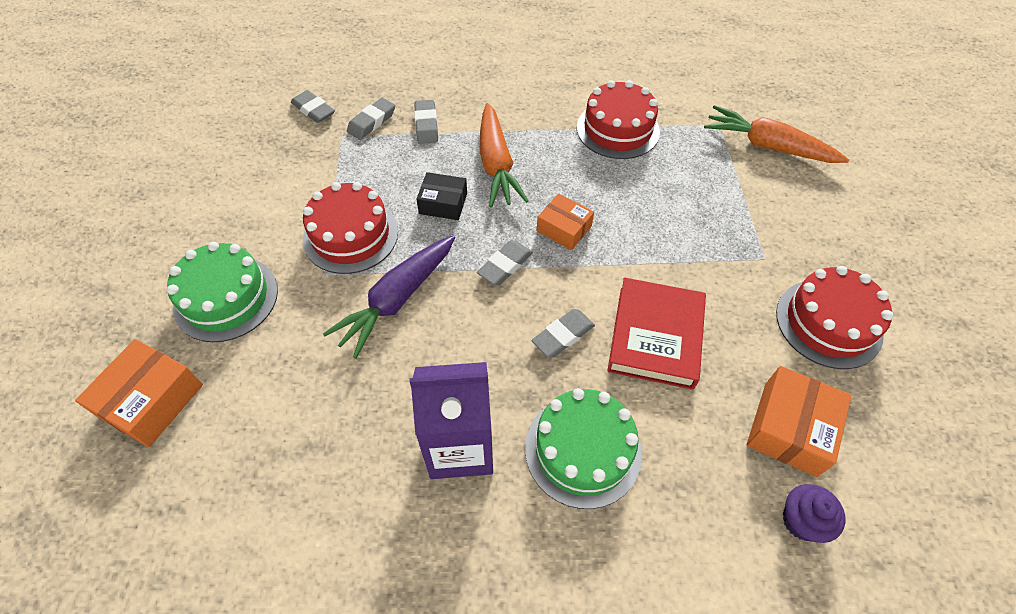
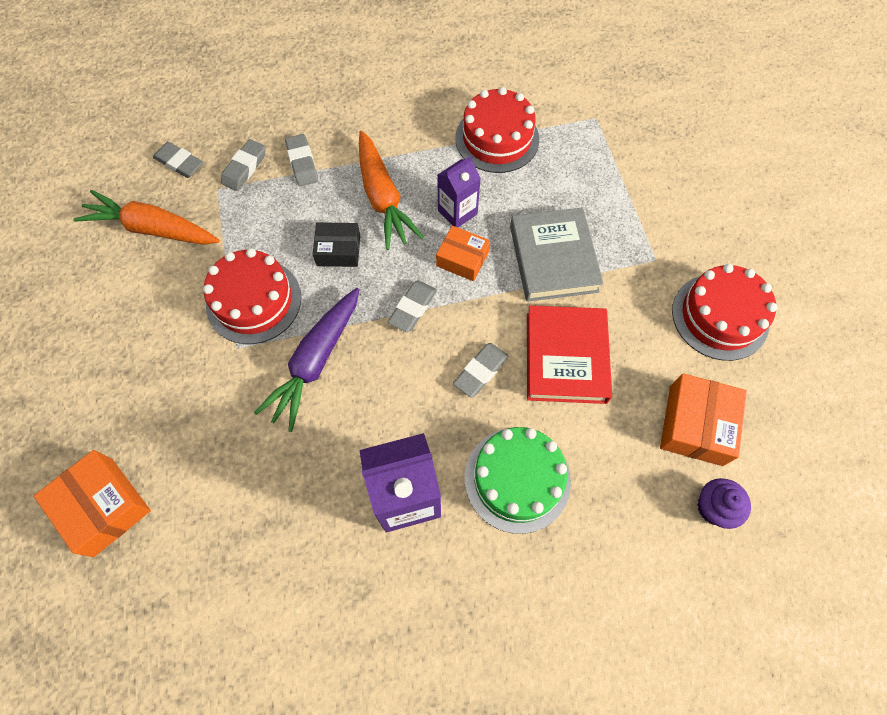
camera: 10 degrees left, 10 degrees up
orange box [75,339,203,447] -> orange box turned 60 degrees counterclockwise [34,450,151,557]
green cake [167,241,278,342] -> none
orange carrot [704,105,849,163] -> orange carrot moved to [73,190,220,245]
none -> purple carton [437,156,481,227]
none -> grey book [510,207,604,302]

